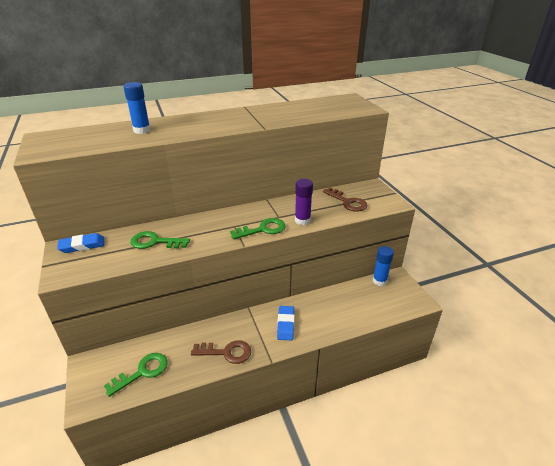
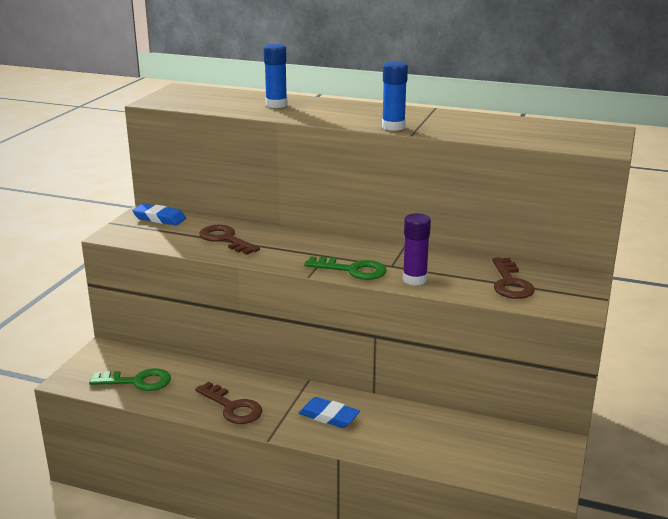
camera: 40 degrees right, 10 degrees down
green key [130,231,190,249] -> brown key [199,225,260,255]
blue eraser [277,306,294,340] -> blue eraser turned 75 degrees clockwise [299,397,360,428]
blue glue stick [373,246,394,286] -> blue glue stick moved to [382,61,408,131]

